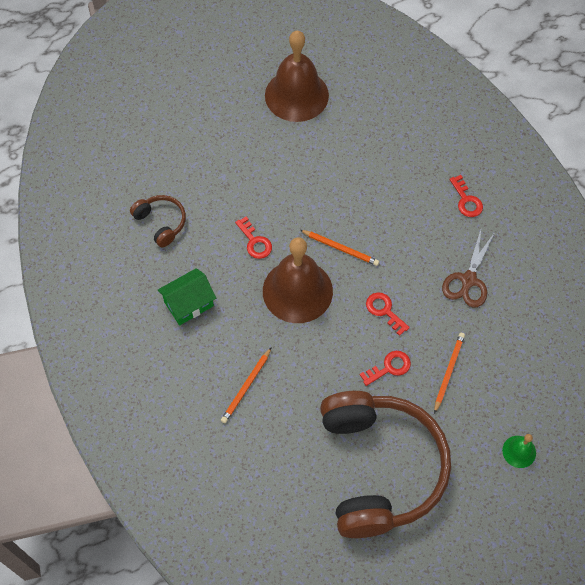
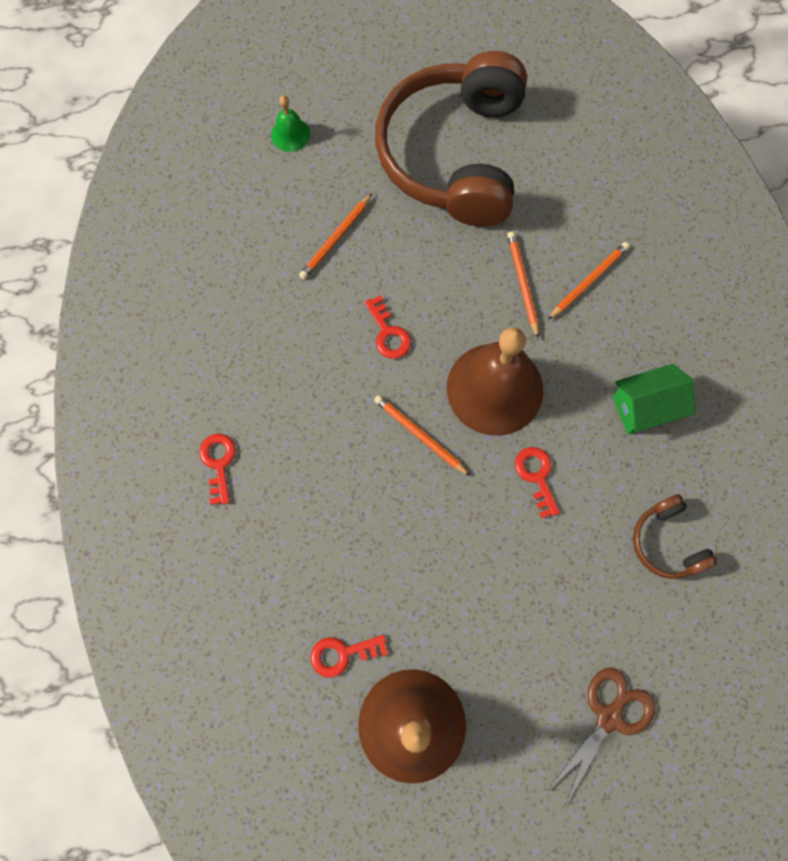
camera: 165 degrees left, 10 degrees up
red key [360,351,411,386] -> red key moved to [311,635,388,678]
brown scissors [442,230,495,307] -> brown scissors moved to [546,668,655,806]
none -> orange pencil [507,231,539,338]

